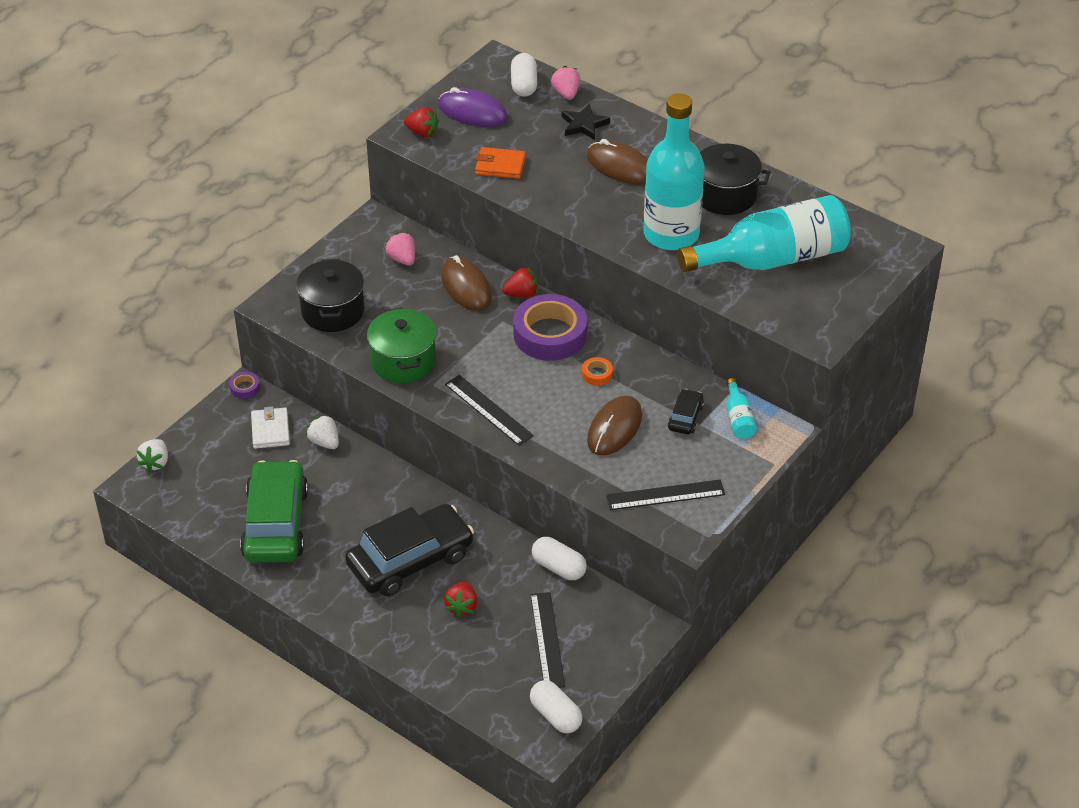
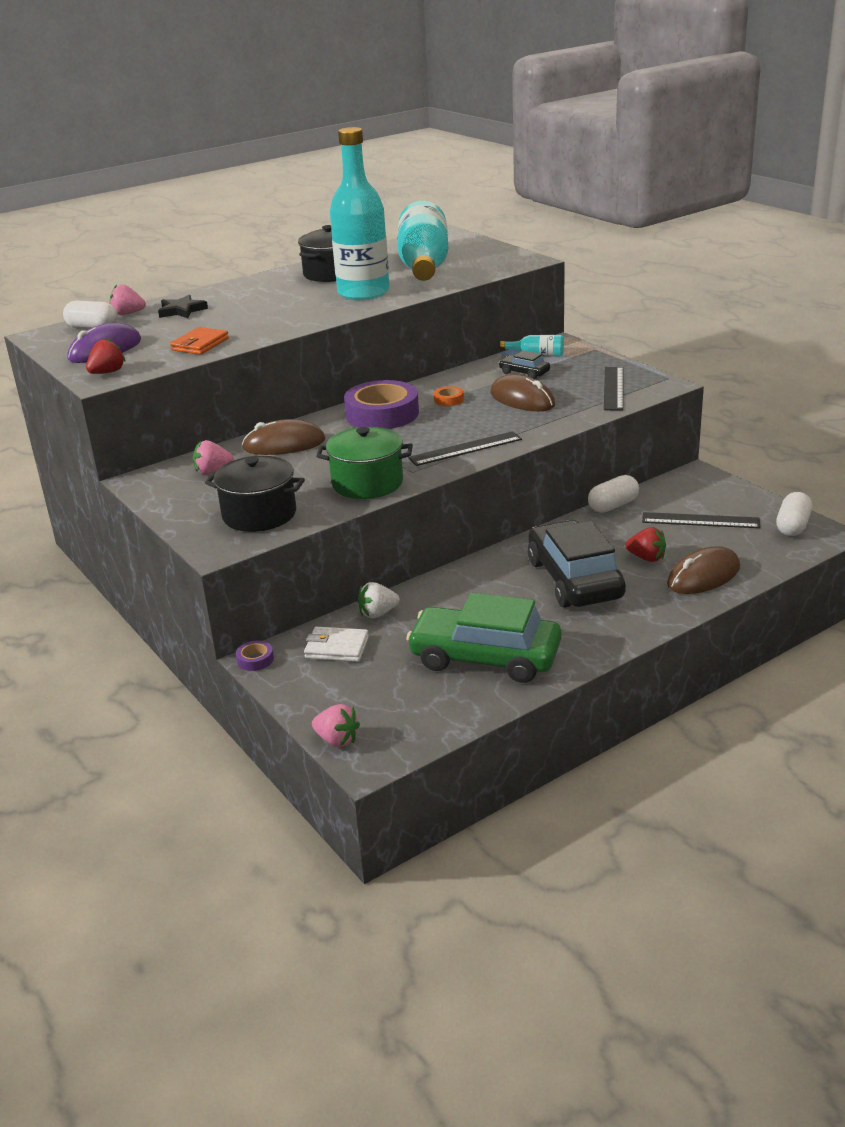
camera: 70 degrees left, 15 degrees down
white strawberry [137,439,168,472] -> pink strawberry [312,704,360,747]
red strawberry [502,267,538,298] -> none
white capsule [530,680,582,733] -> white capsule turned 45 degrees counterclockwise [776,492,812,536]
brown mouse [587,139,648,184] -> brown mouse moved to [667,546,740,594]

